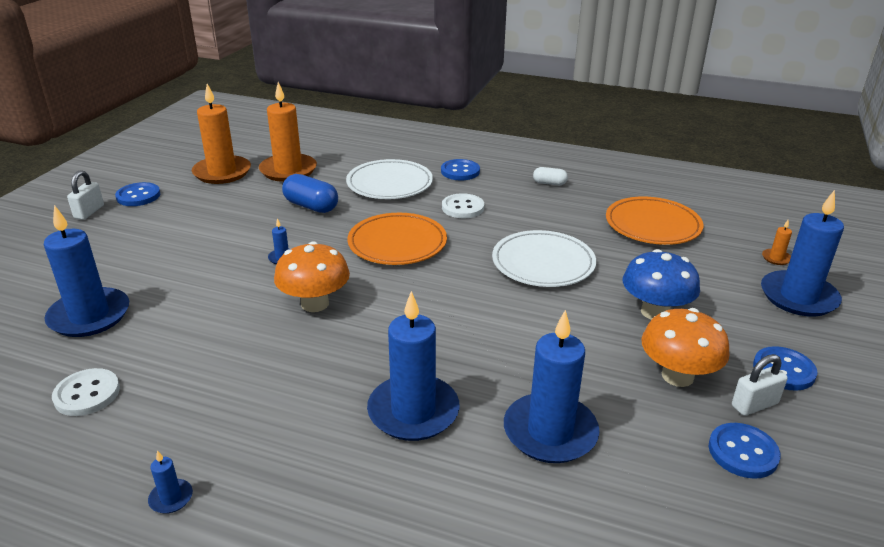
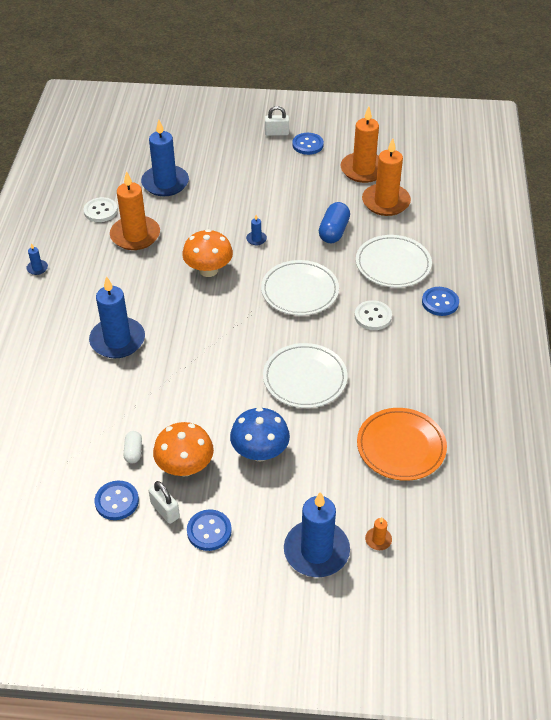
camera: 75 degrees right, 15 degrees up
orange plate [347,213,447,265] -> white plate [261,260,339,316]
blue candle [504,310,600,463] -> none
white capsule [533,167,568,185] -> white capsule moved to [124,431,142,463]
none -> orange candle [110,171,160,250]

